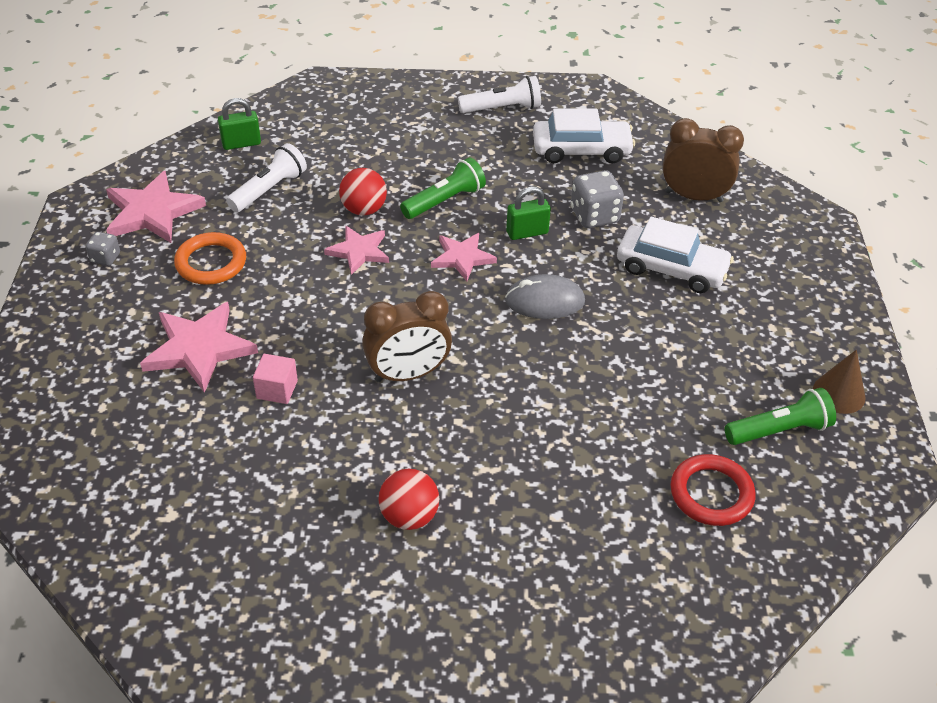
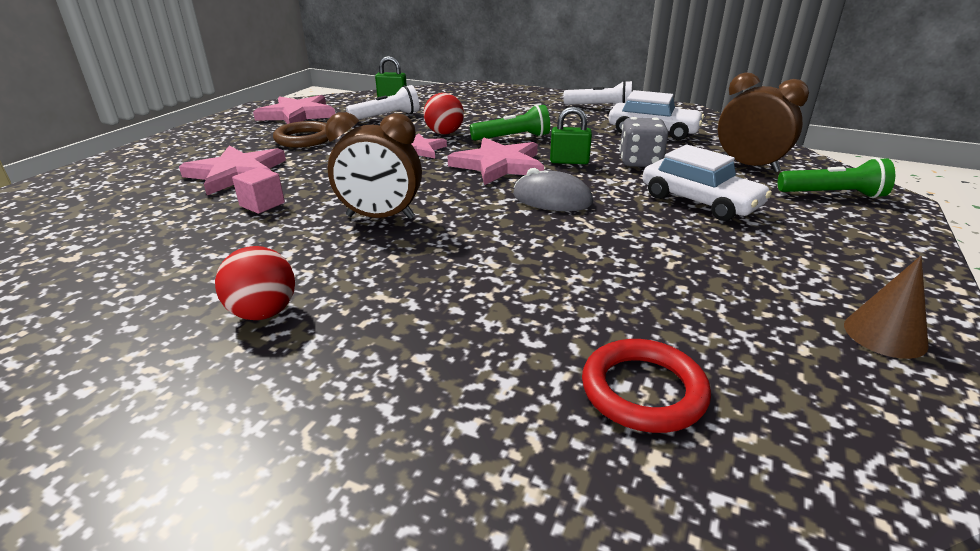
camera: 25 degrees right, 15 degrees down
grey dice [86,232,120,266] -> none
orange ring [174,232,246,285] -> brown ring [273,121,329,148]
pink star [431,233,497,281] -> pink star [448,138,544,185], size x1.58
green flashlight [725,388,836,445] -> green flashlight moved to [778,157,895,198]

